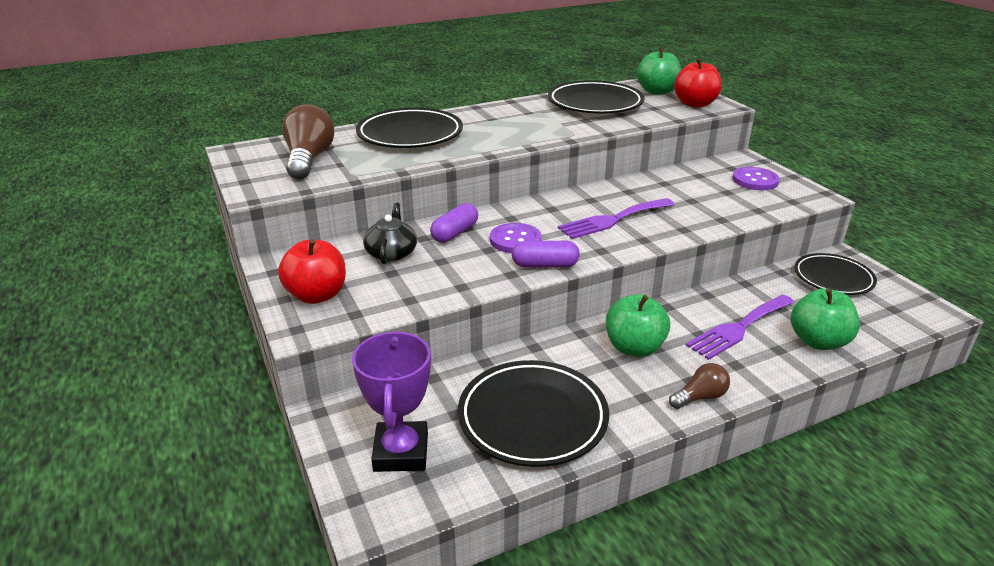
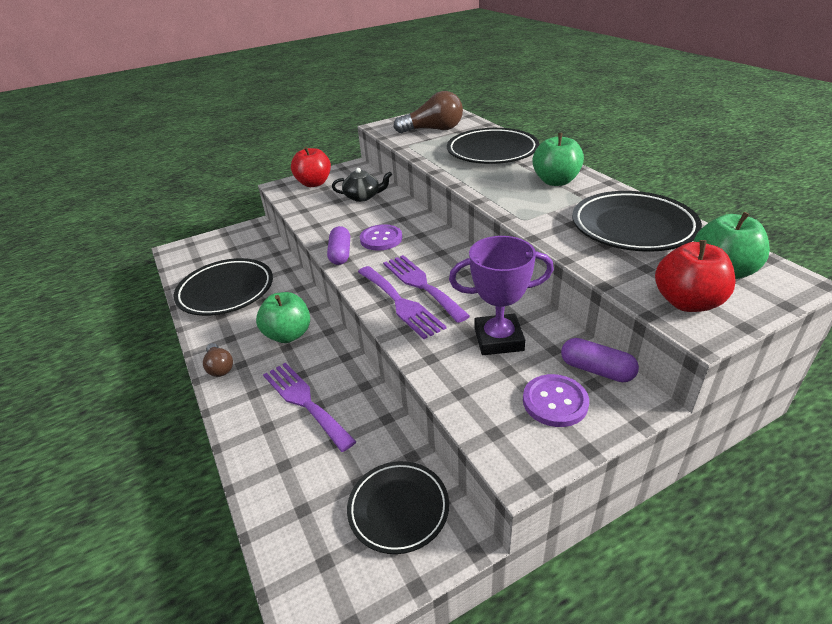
camera: 90 degrees right, 5 degrees up
purple trophy [352,331,431,472] -> purple trophy moved to [449,236,554,355]
purple capsule [430,203,478,243] -> purple capsule moved to [561,338,639,382]
green apple [791,288,860,350] -> green apple moved to [532,133,584,186]
none -> purple fork [358,266,447,339]

